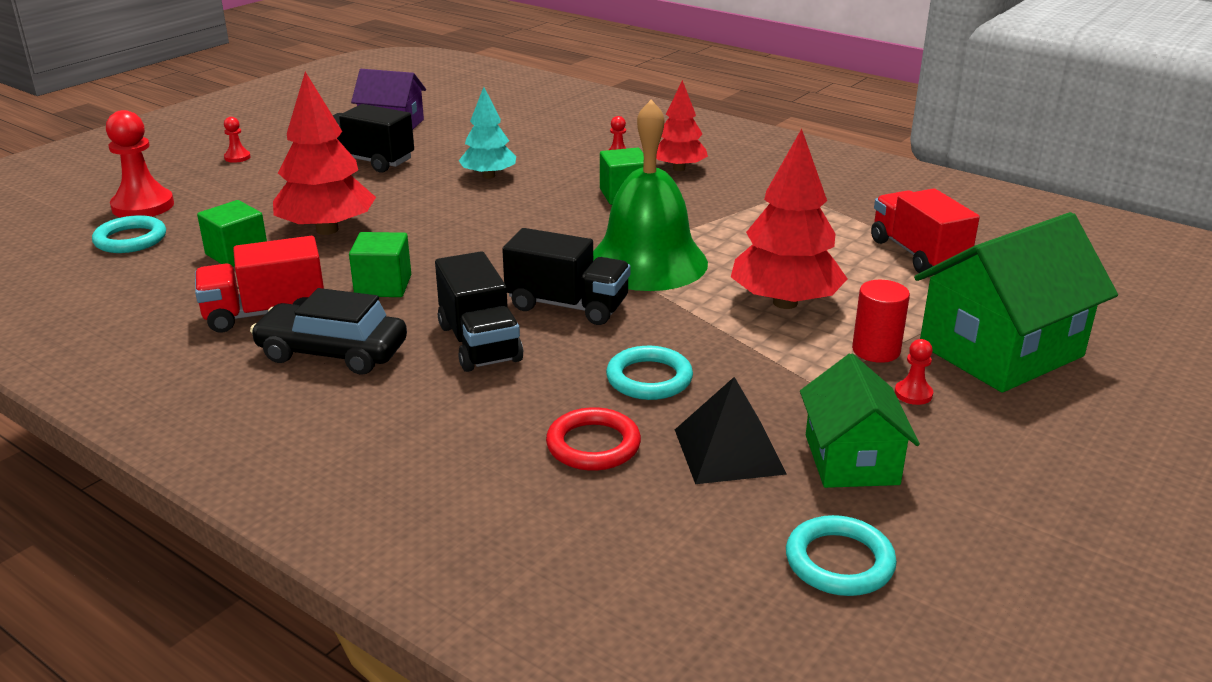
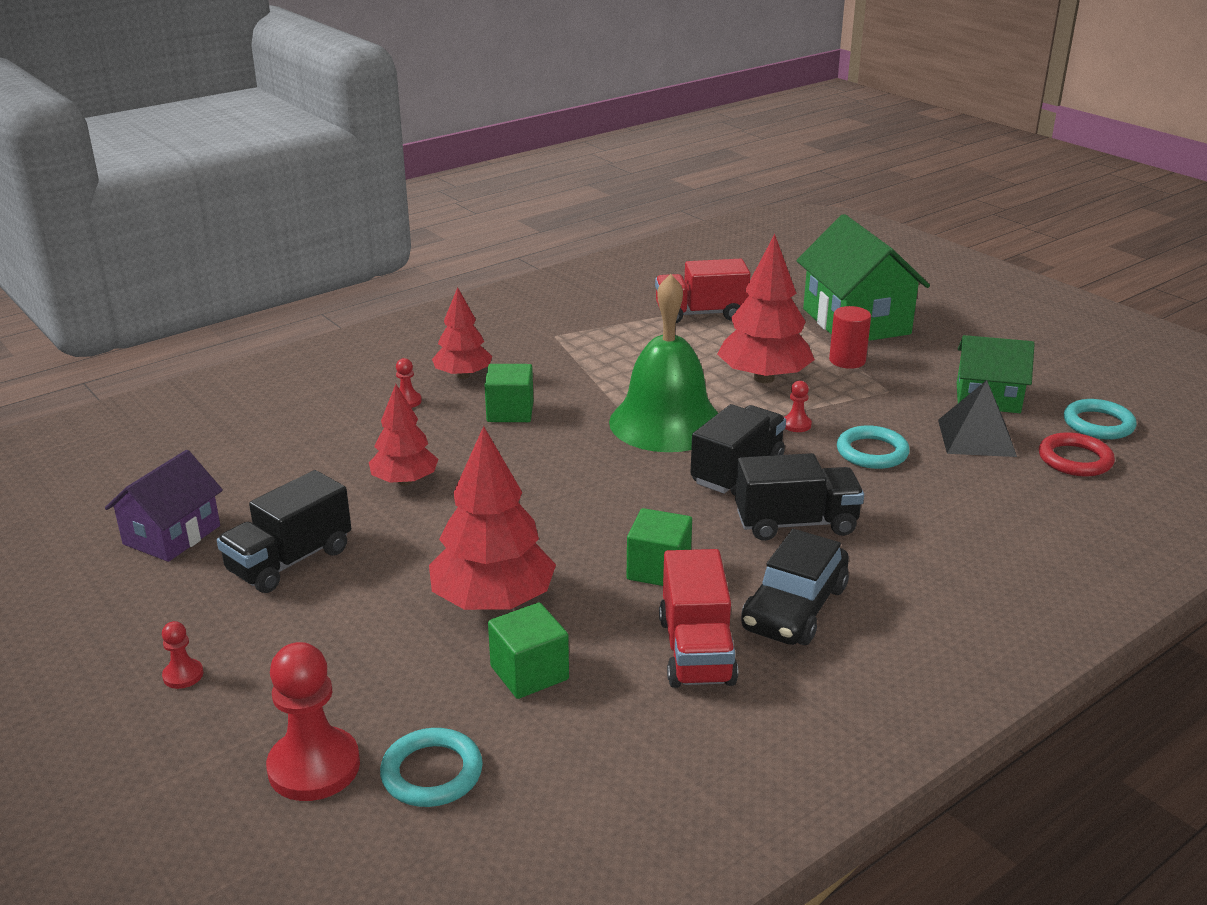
camera: 75 degrees left, 0 degrees up
turquoise tree [459,87,516,179] -> red tree [369,384,439,485]
red ring [546,407,641,471] -> red ring moved to [1039,432,1115,477]
red pawn [894,339,933,405] -> red pawn moved to [784,381,812,432]

